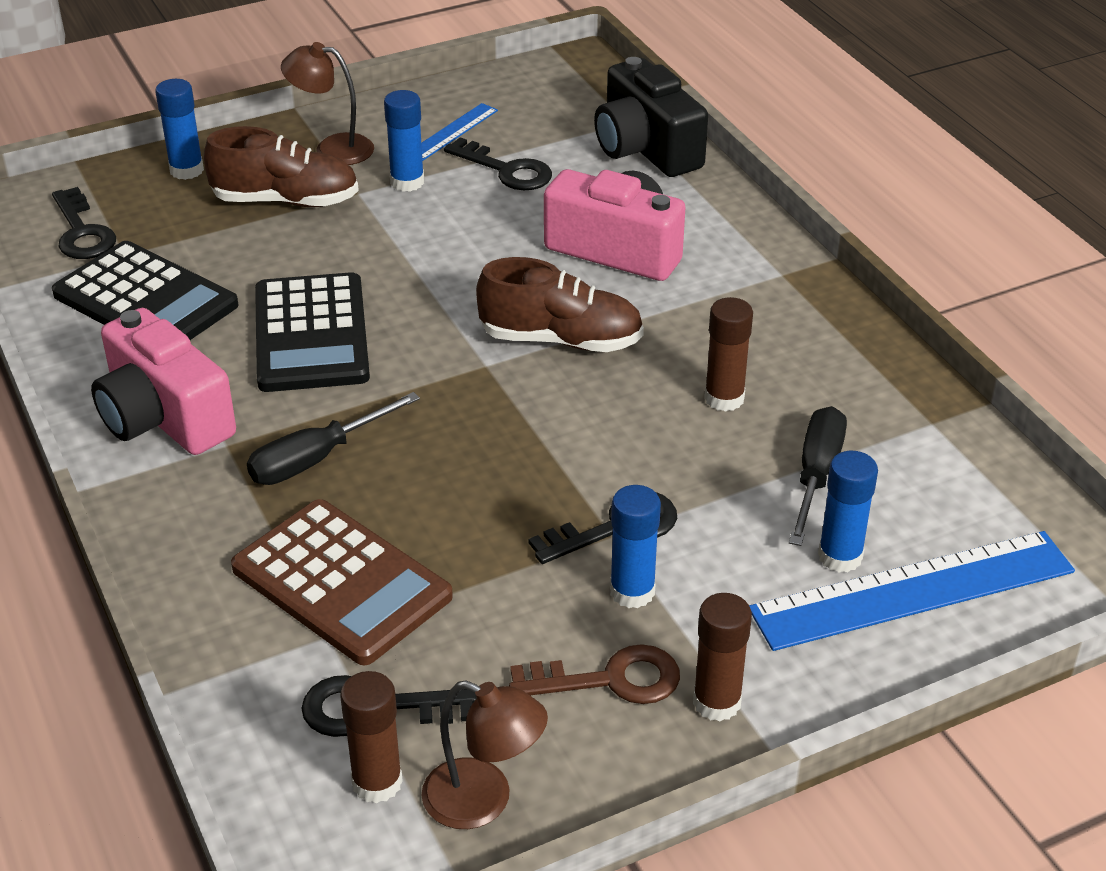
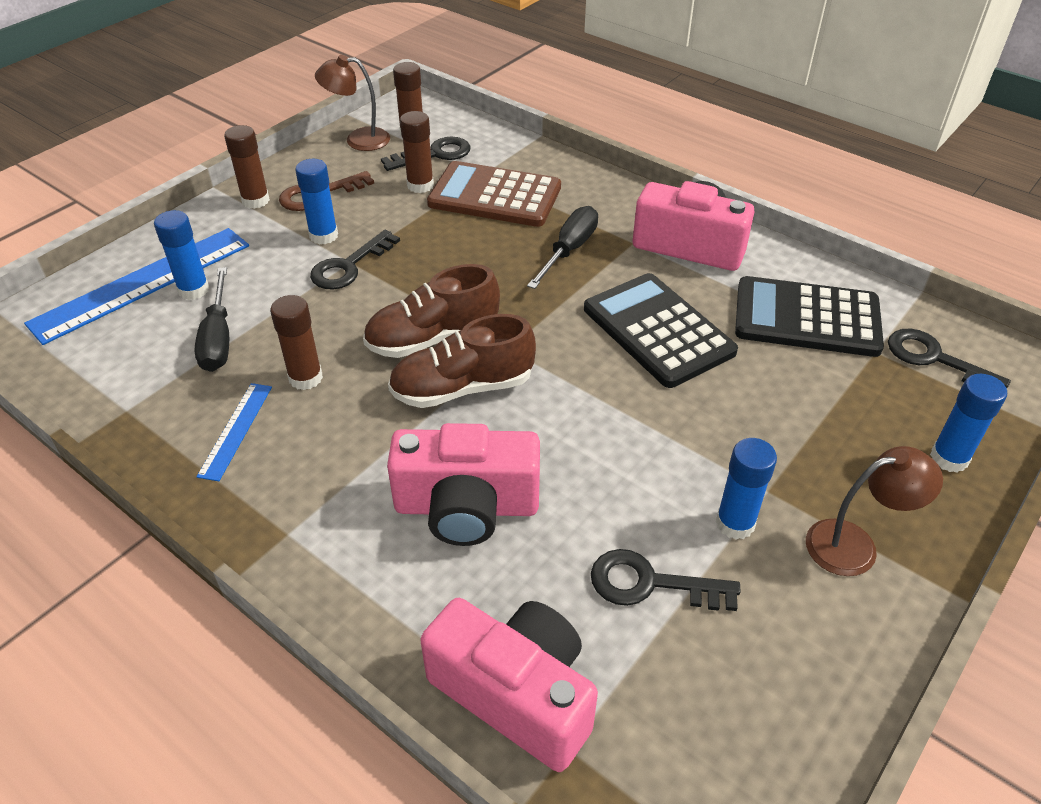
camera: 155 degrees right, 5 degrees up
brown shoe [204,126,359,207] -> brown shoe moved to [363,264,500,358]
blue ruler [421,103,498,161] -> blue ruler moved to [196,383,272,481]
black camera [594,57,708,177] -> pink camera [420,598,598,772]
none -> brown glue stick [400,111,434,193]

